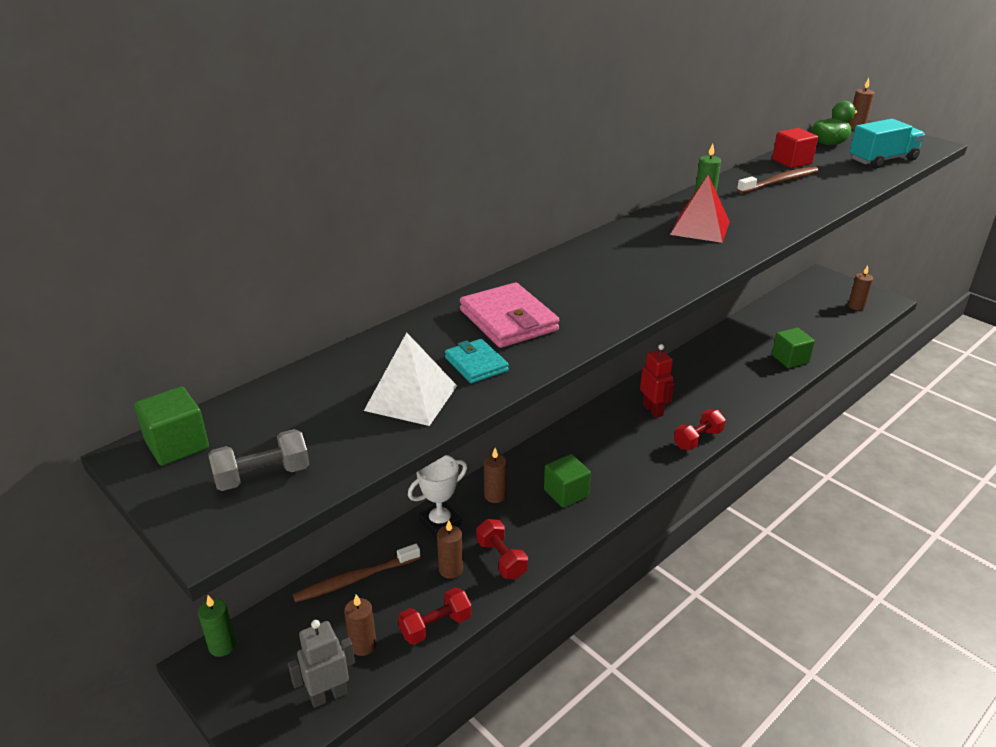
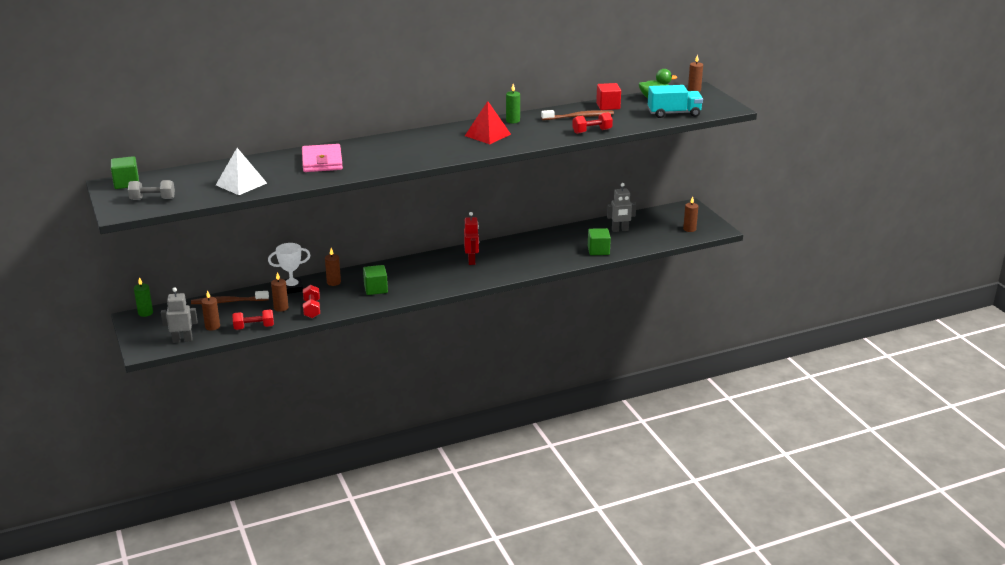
camera: 20 degrees right, 5 degrees down
turquoise wallet [445,339,509,383] -> none
red dumbbell [674,409,726,450] -> red dumbbell moved to [572,112,613,134]
none -> grey robot [607,183,636,232]

